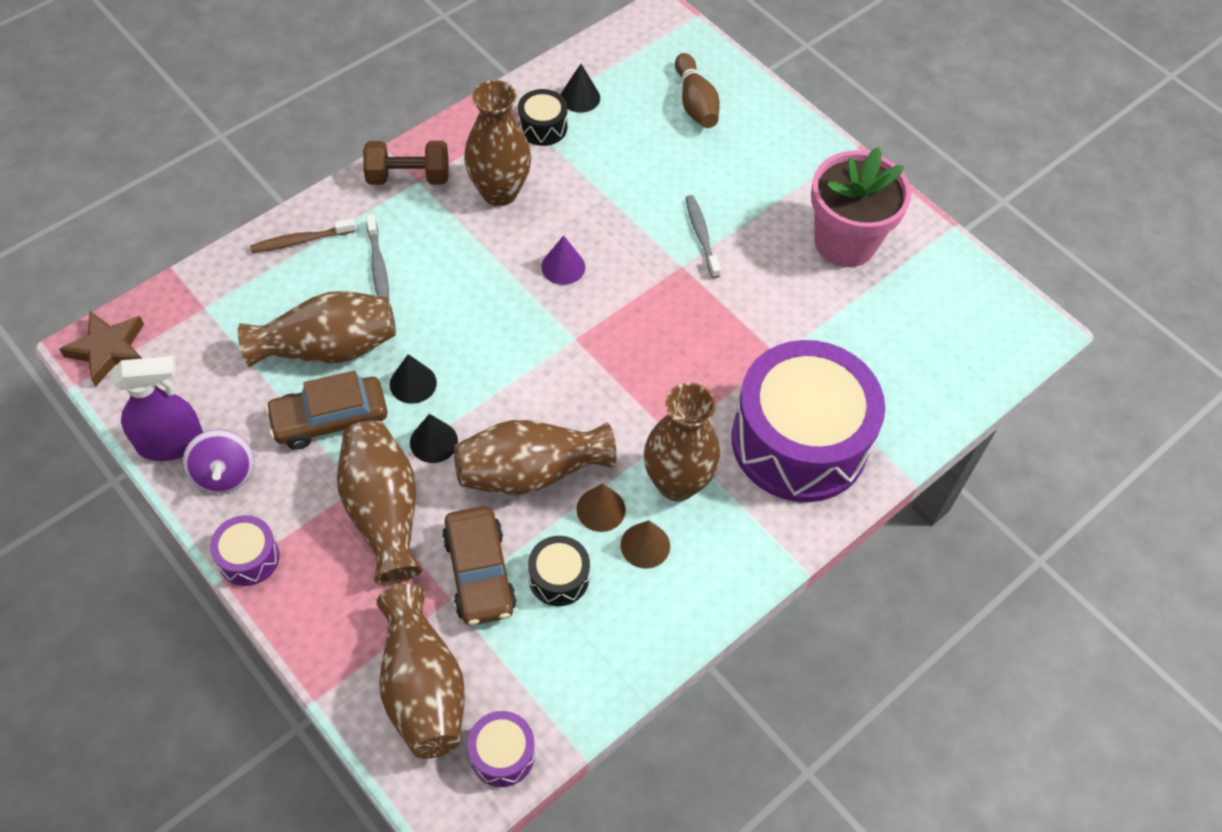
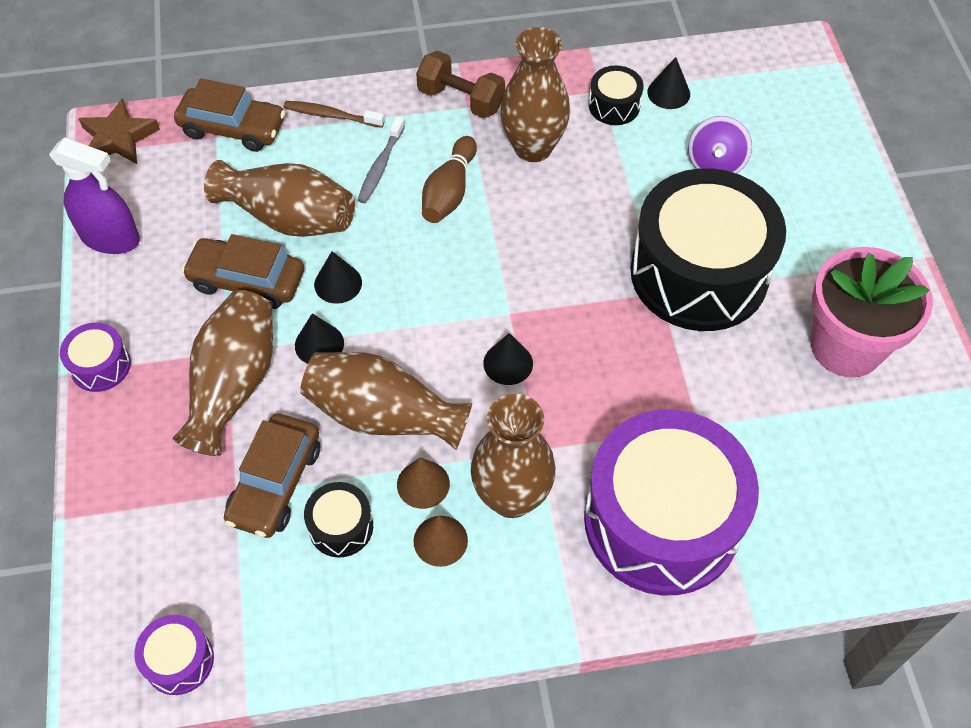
camera: 35 degrees right, 0 degrees up
purple spinning top [183,429,254,493] -> purple spinning top moved to [688,116,752,174]
brown vase [376,584,465,759] -> none
purple cone [541,235,585,285] -> none
brown bowling pin [675,53,720,128] -> brown bowling pin moved to [422,136,477,223]
grey toothbrush [685,195,721,278] -> black drum [631,168,786,331]
none -> brown car [174,78,286,152]
none -> black cone [483,333,533,385]

